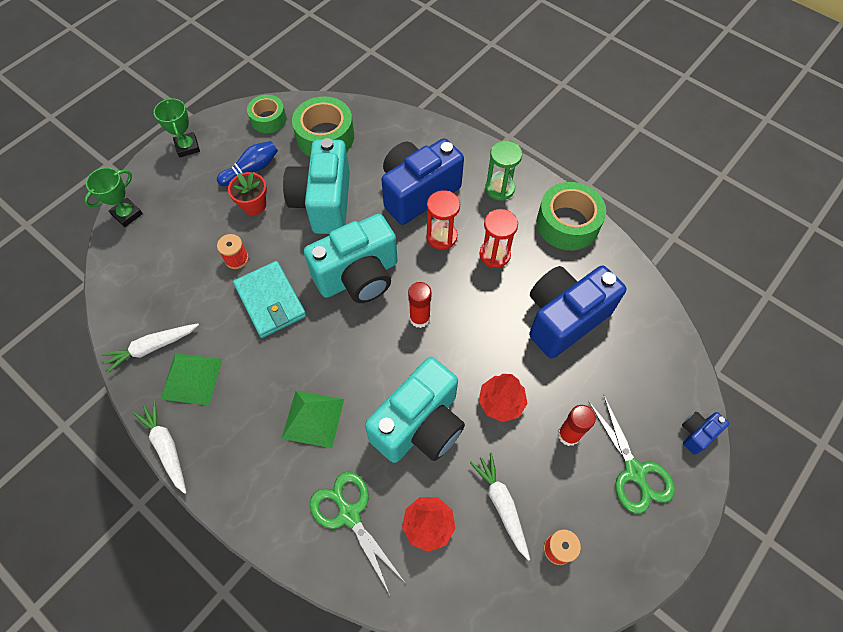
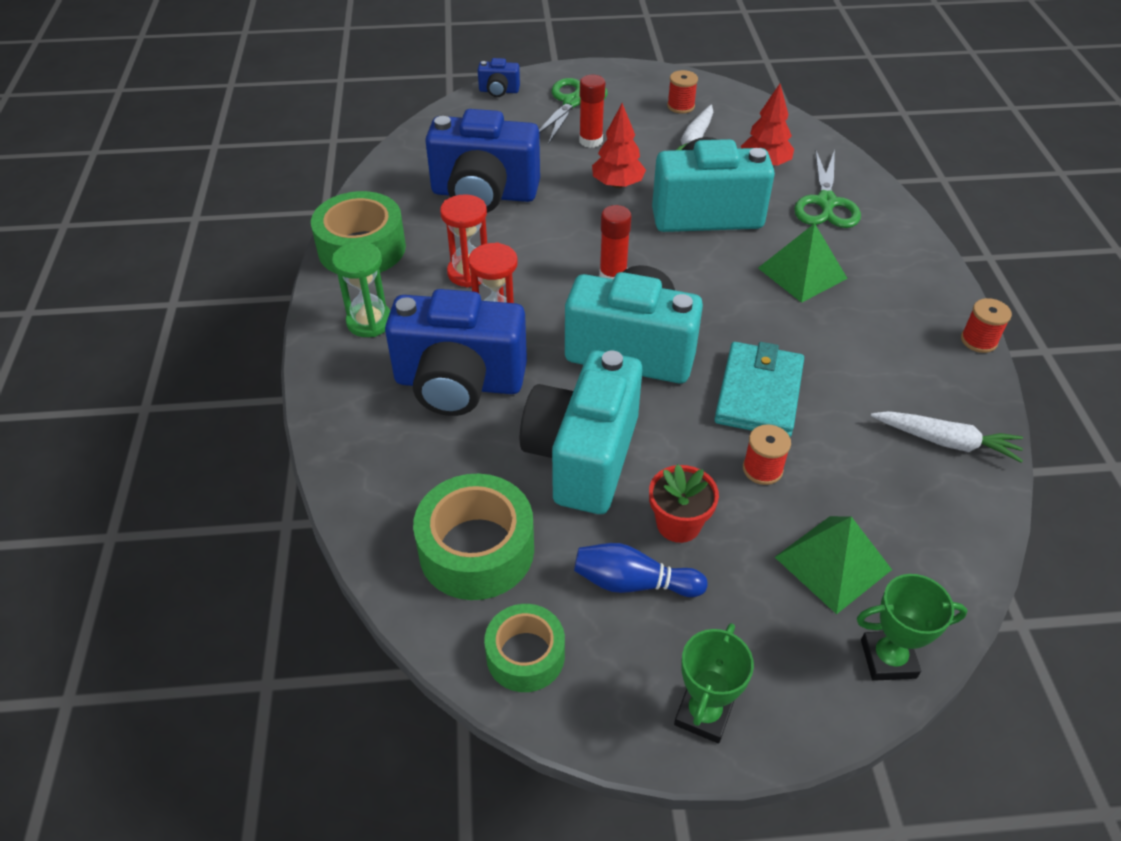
camera: 135 degrees left, 15 degrees down
white carrot [133,401,186,494] -> red spool [961,298,1012,353]
green pyramid [160,353,222,405] -> green pyramid moved to [775,516,892,614]
turquoise camera [283,138,350,234] -> turquoise camera turned 150 degrees clockwise [520,350,642,514]

